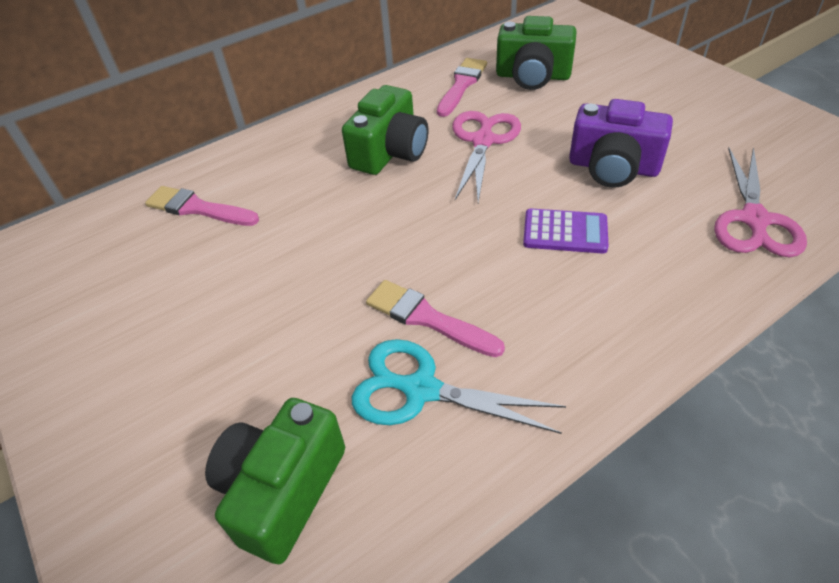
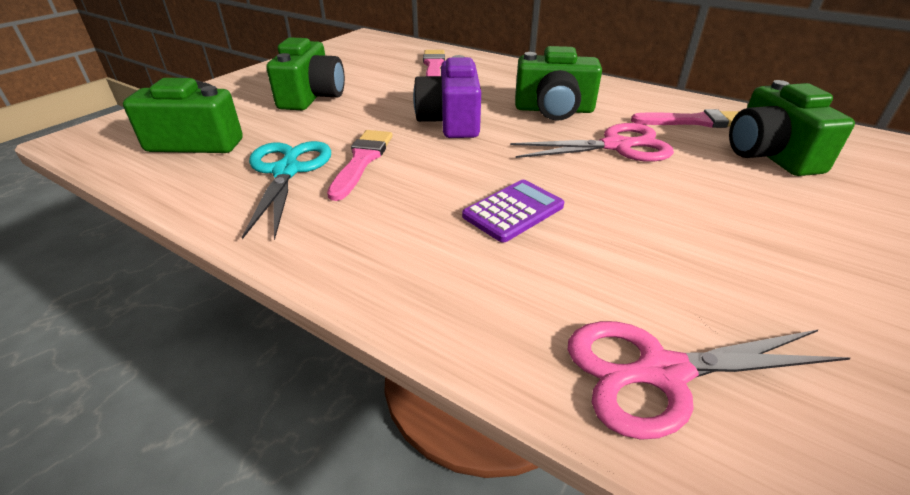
camera: 65 degrees right, 10 degrees down
purple calculator [523,208,609,254] -> purple calculator turned 120 degrees counterclockwise [462,180,564,242]
purple camera [569,99,673,188] -> purple camera moved to [413,55,481,138]
none -> green camera [266,37,345,110]

